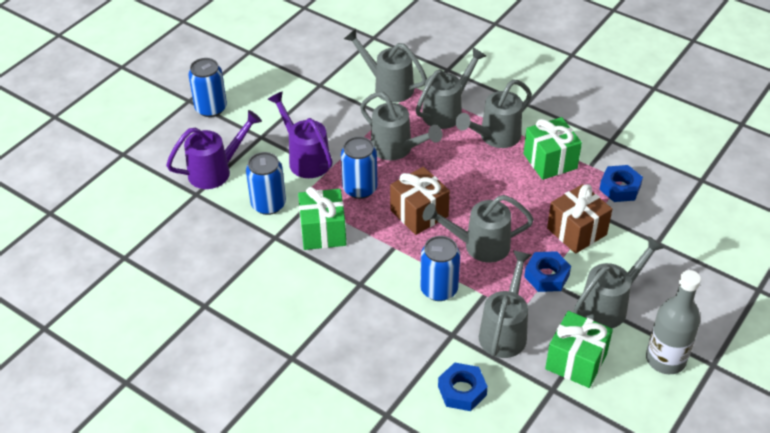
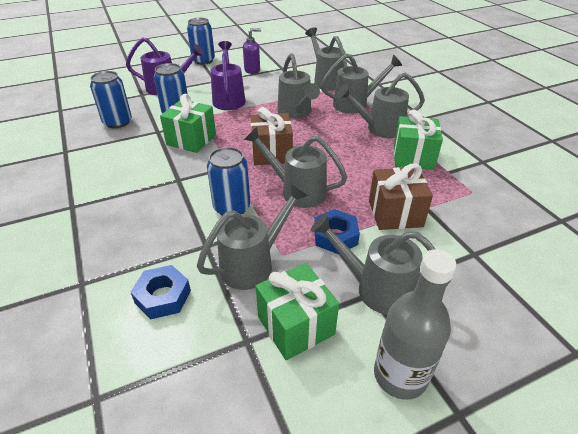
camera: 30 degrees right, 5 degrees down
blue can [341,136,378,199] -> blue can moved to [90,71,132,128]
grey watering can [574,236,664,328] -> grey watering can turned 150 degrees counterclockwise [310,214,451,314]
blue nut [599,165,643,202] -> none
none -> purple soap dispenser [243,28,261,74]

